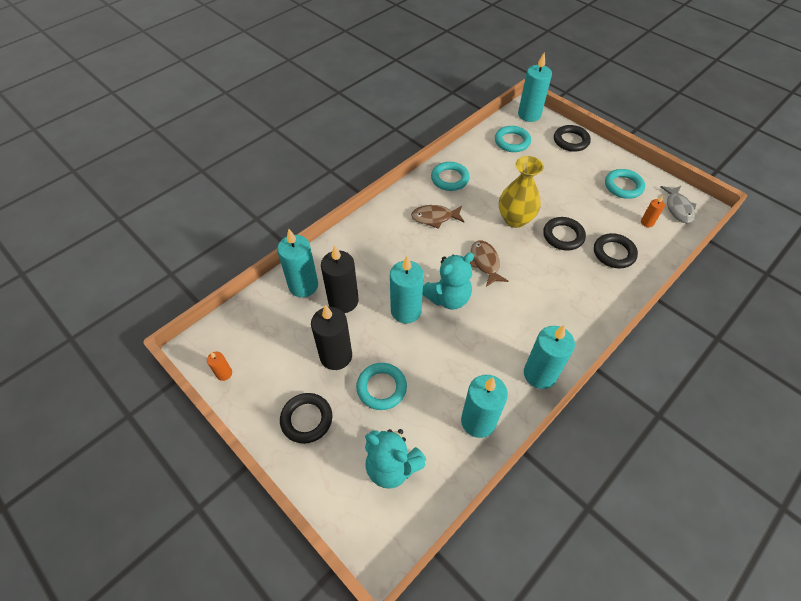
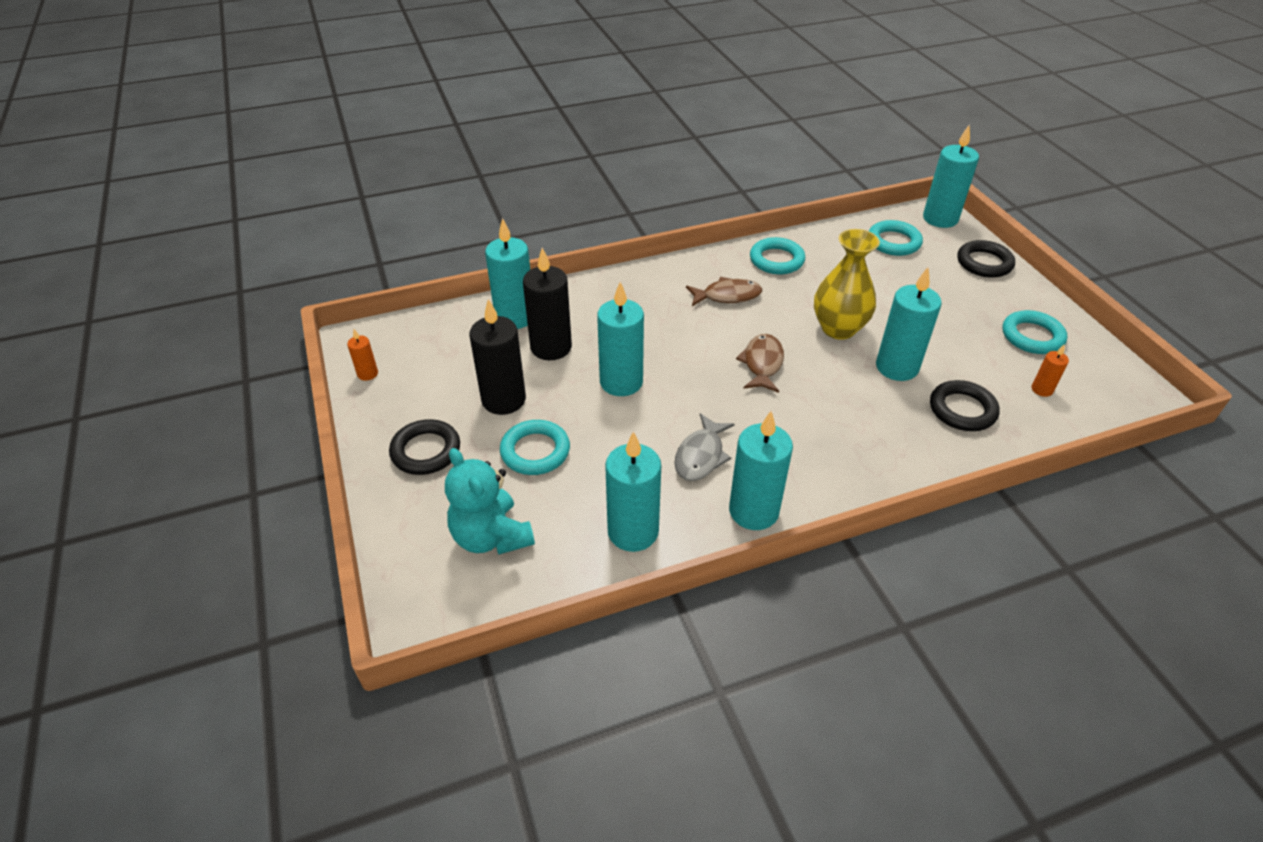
camera: 25 degrees right, 10 degrees down
brown fish [411,205,465,229] -> brown fish turned 150 degrees clockwise [686,277,762,306]
turquoise teddy bear [423,253,474,310] -> none
black ring [543,217,586,251] -> turquoise candle [876,267,942,381]
grey fish [660,186,696,223] -> grey fish moved to [674,413,735,481]

